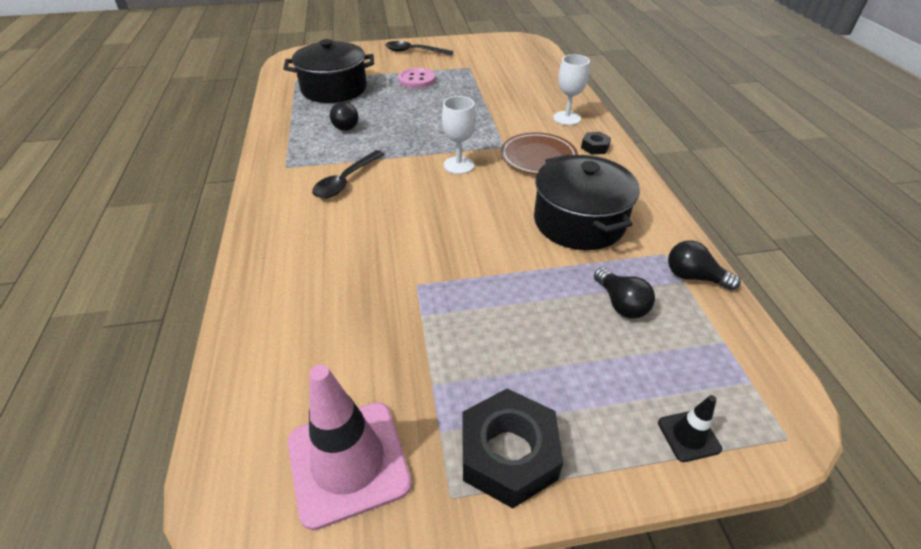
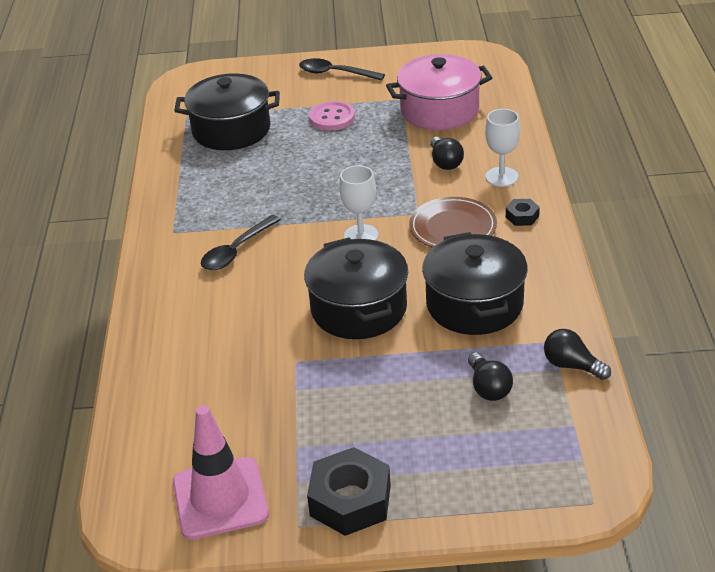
camera: 10 degrees right, 5 degrees down
black light bulb [330,102,358,131] -> black light bulb moved to [430,137,464,170]
black traffic cone [658,395,722,462] -> none
none -> black pot [304,237,408,339]
none -> pink pot [386,54,492,130]

